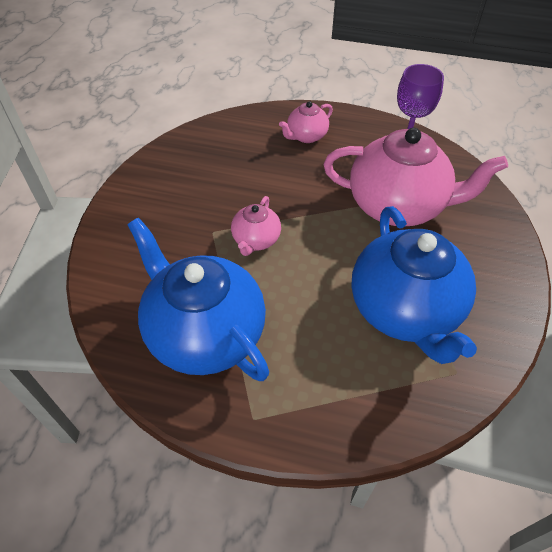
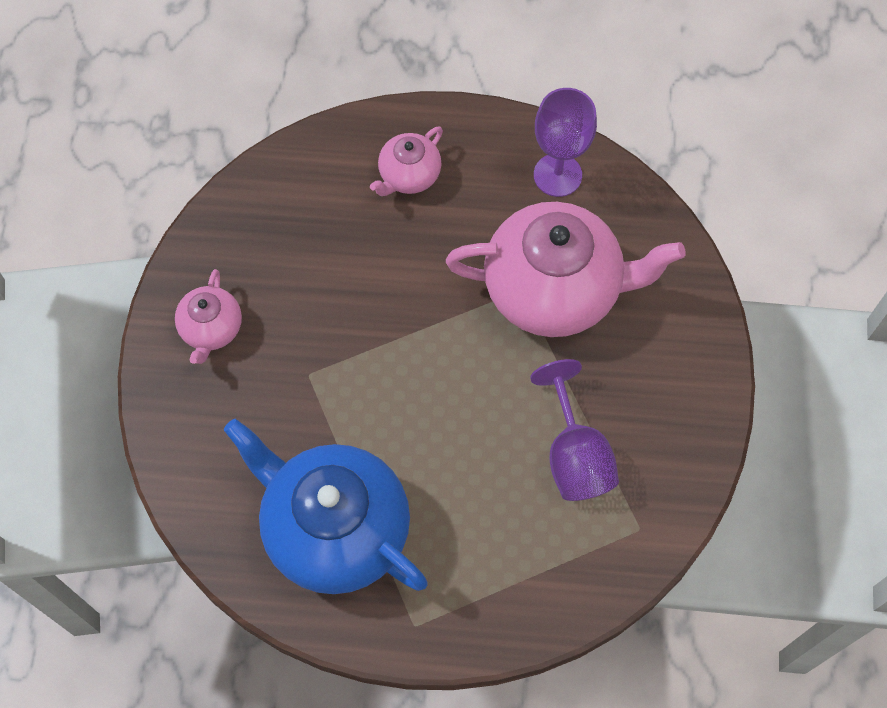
camera: 10 degrees left, 15 degrees up
pink teapot [231,196,281,256] -> pink teapot moved to [175,269,242,364]
blue teapot [352,206,477,364] -> purple goblet [530,359,619,501]

